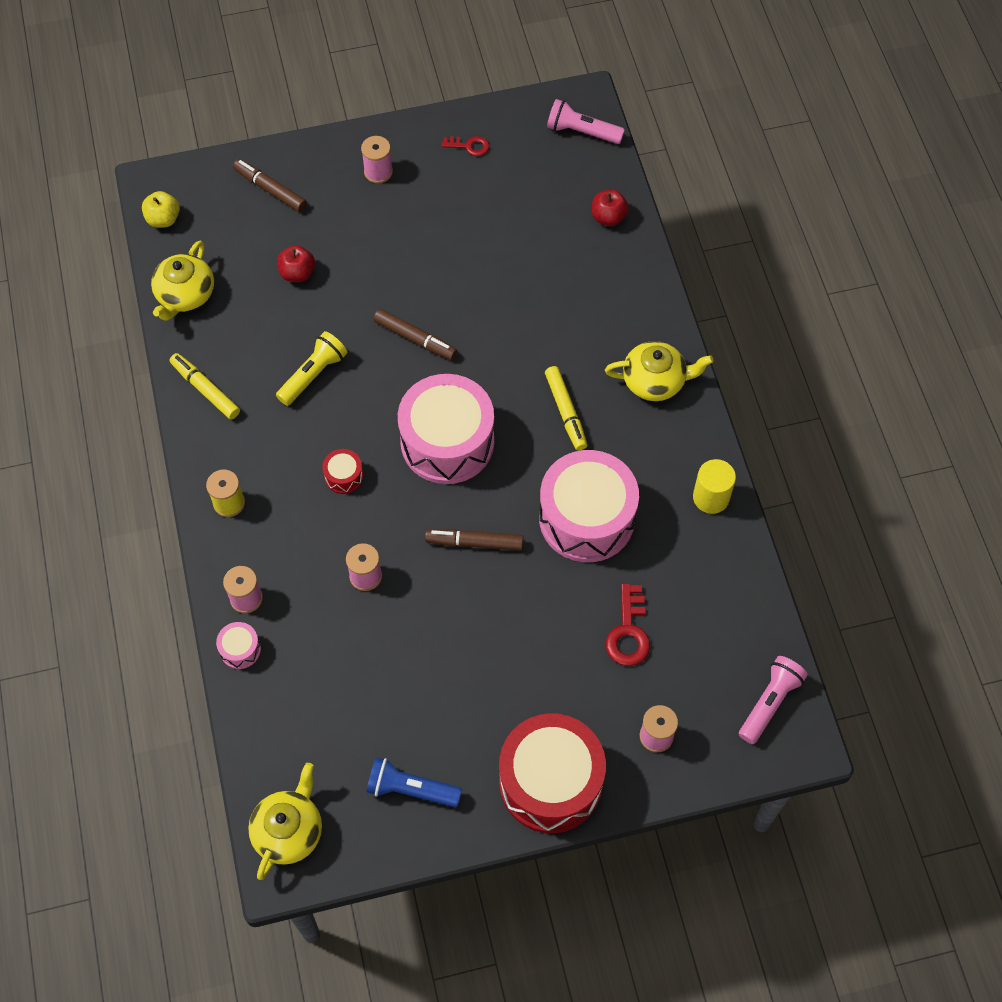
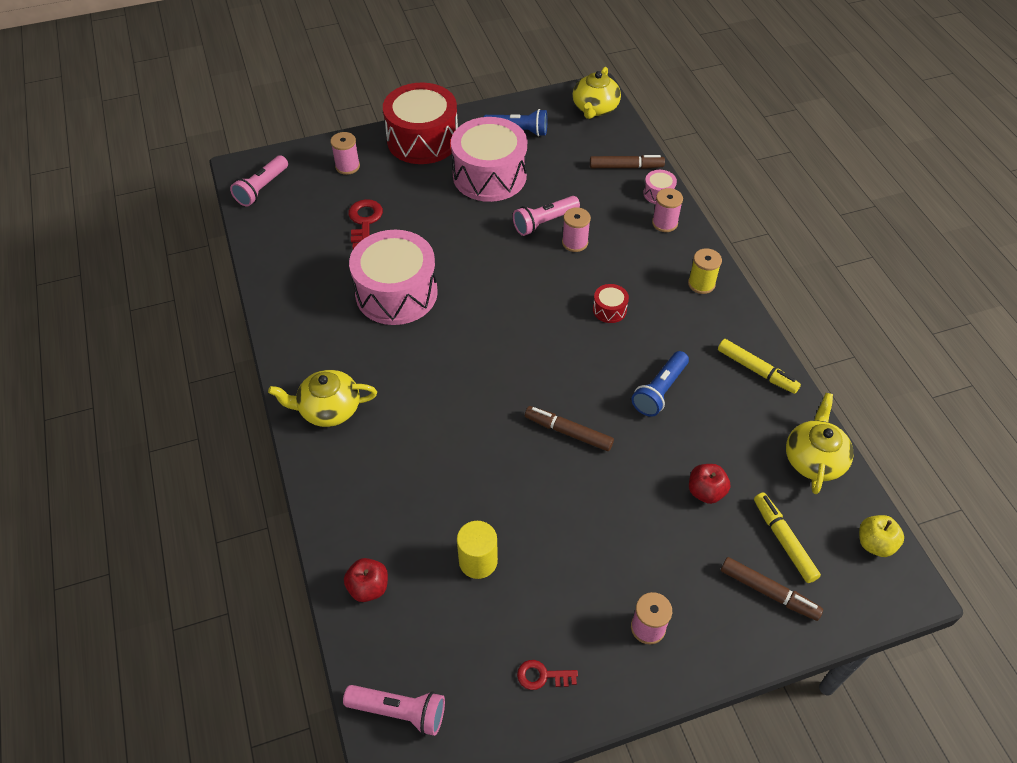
camera: 175 degrees right, 10 degrees down
yellow flashlight [276,331,347,406] -> blue flashlight [631,351,689,417]
pink drum [398,374,494,484] -> pink drum moved to [451,117,527,202]
brown marker [425,529,524,551] -> brown marker moved to [590,155,665,169]
yellow marker [545,366,587,451] -> yellow marker moved to [754,492,821,583]
yellow cylinder [693,459,736,514] -> yellow cylinder moved to [457,521,498,579]
none -> pink flashlight [513,196,580,236]

